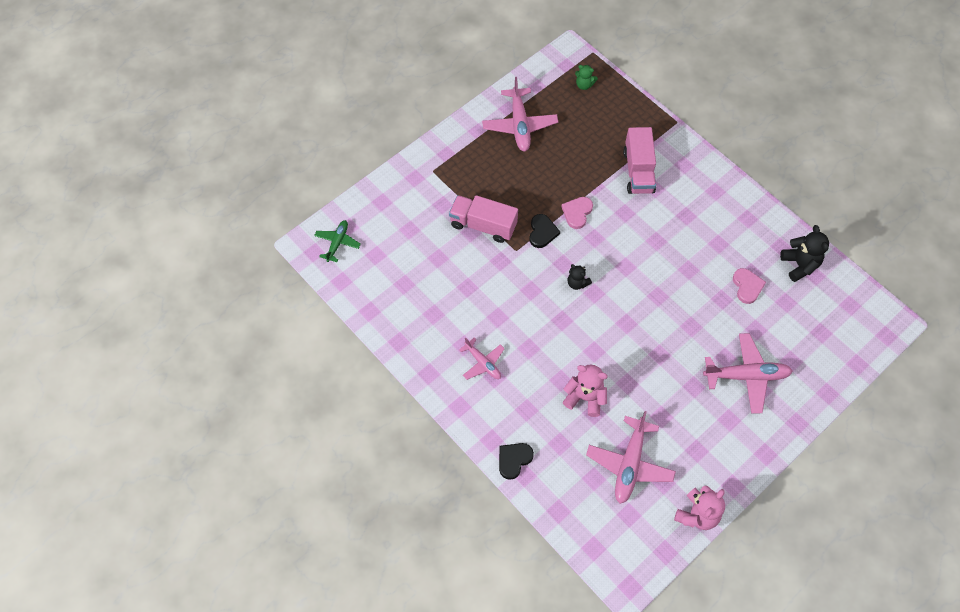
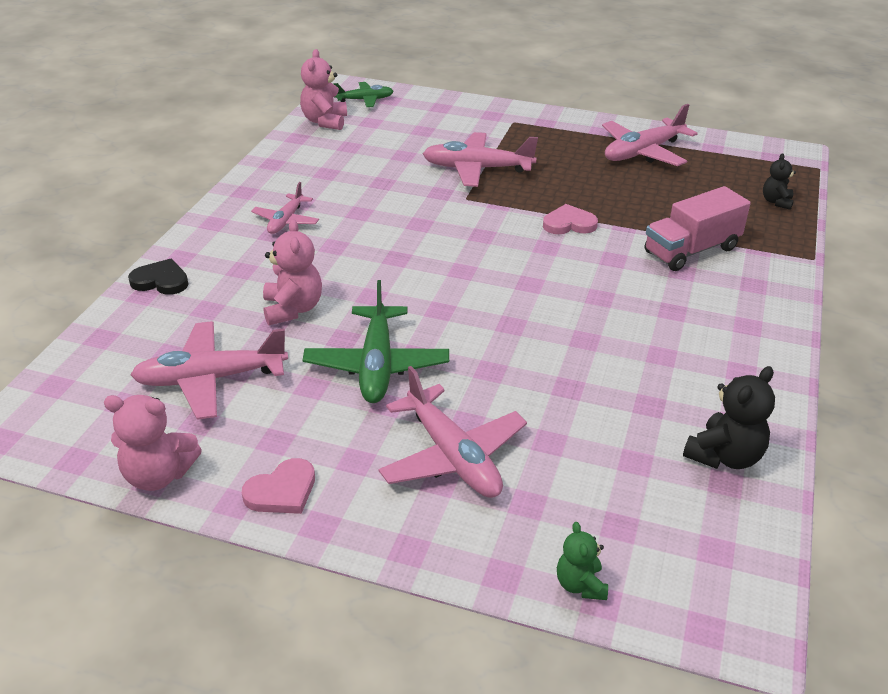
camera: 60 degrees right, 25 degrees down
pink truck [449,195,518,243] -> pink plane [423,132,538,187]
black heart [529,214,560,248] -> none
black teddy bear [567,264,592,290] -> black teddy bear moved to [763,153,796,210]
green teddy bear [575,65,598,90] -> green teddy bear moved to [557,522,608,600]
pink heart [733,268,766,304] -> pink heart moved to [242,458,315,514]
none -> pink teddy bear [300,49,347,130]
none -> green plane [303,280,449,403]

